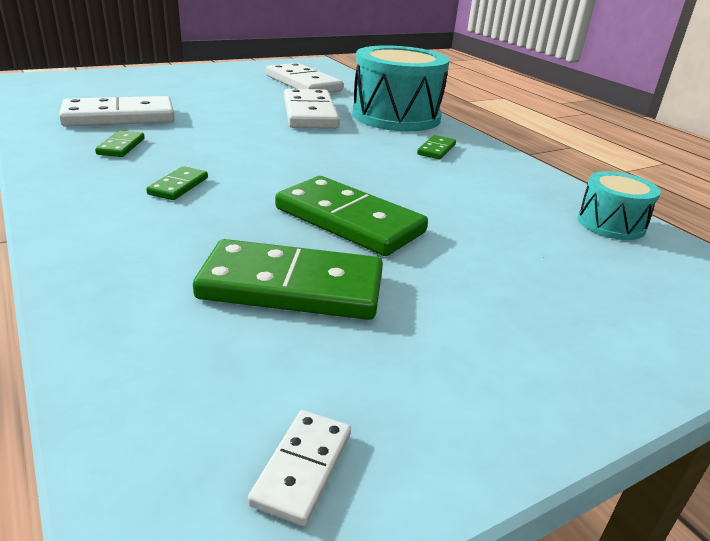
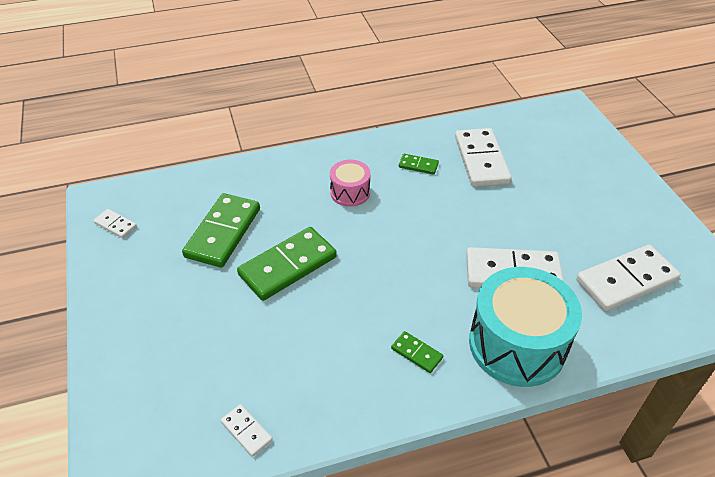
camera: 105 degrees right, 15 degrees up
green domino [146,166,208,200] -> pink drum [330,160,371,207]
turquoise drum [578,171,661,240] -> white domino [221,404,273,457]

